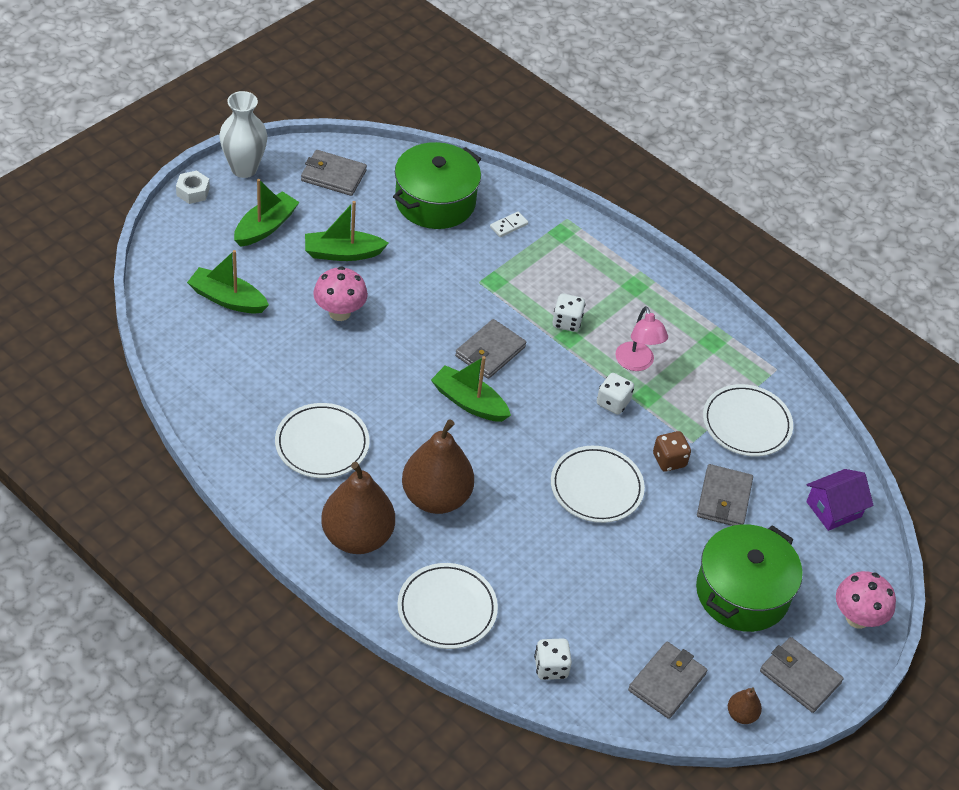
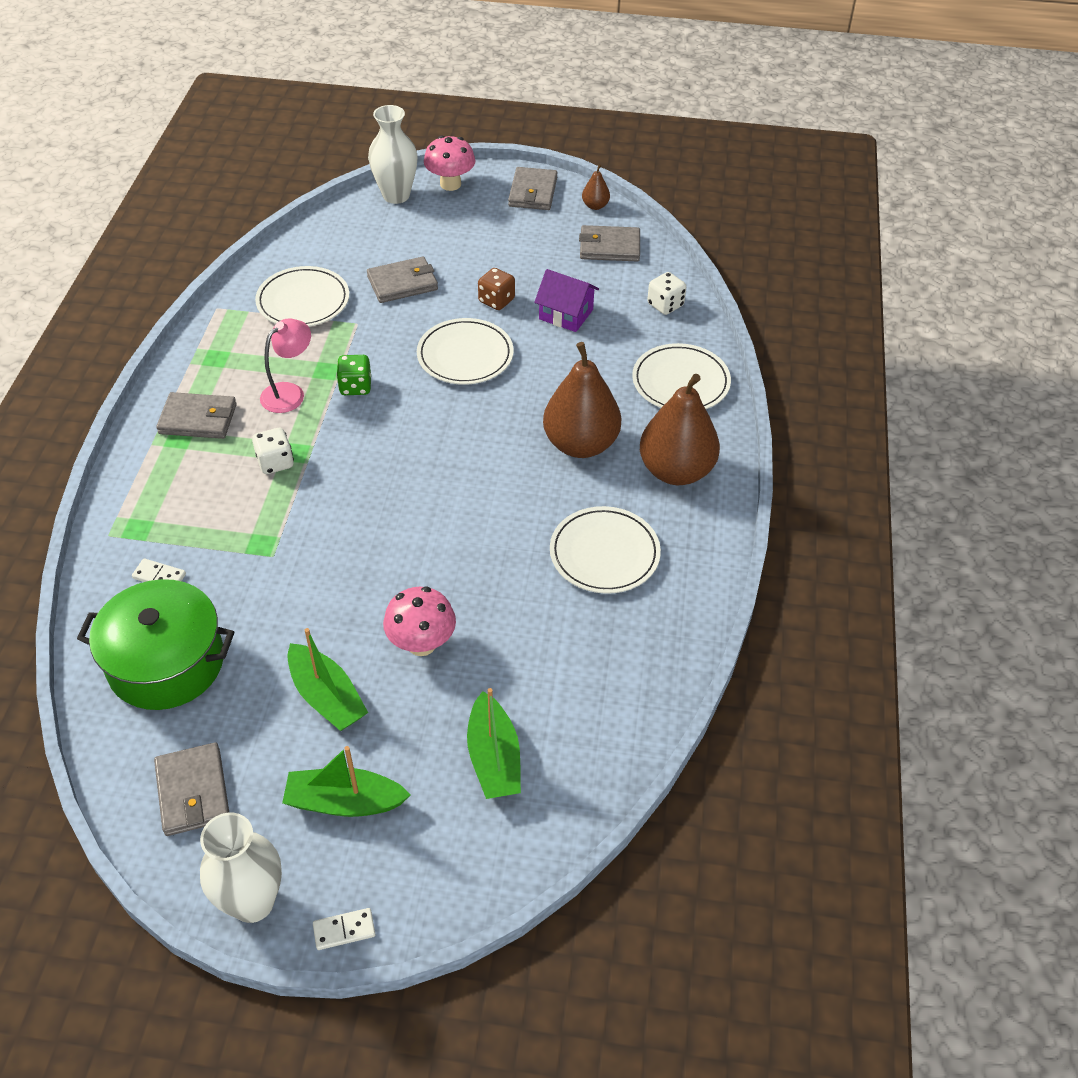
camera: 120 degrees left, 0 degrees up
white nut [176,171,210,204] -> white domino [313,908,375,950]
green boat [431,356,511,422] -> none
grey wallet [455,319,526,379] -> grey wallet moved to [156,392,237,439]
white dice [597,373,634,415] -> green dice [336,355,371,395]
brown dice [653,431,691,472] -> brown dice moved to [478,268,515,310]
green pot [696,524,803,632] -> none
purple house [806,469,873,531] -> purple house moved to [534,269,599,332]
none -> white vase [368,105,418,204]

